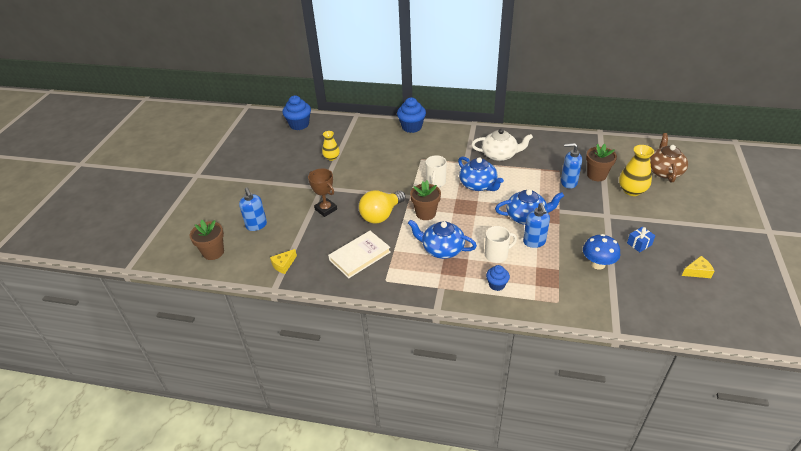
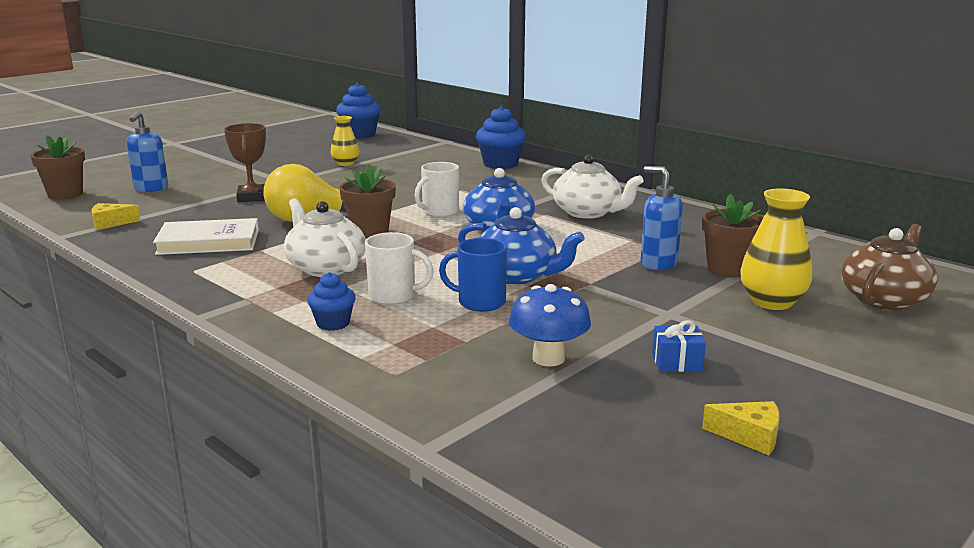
camera: 30 degrees right, 20 degrees down
blue teapot [408,220,477,259] -> white teapot [284,198,366,277]
blue soap dispenser [523,203,550,248] -> blue mug [439,238,507,312]

